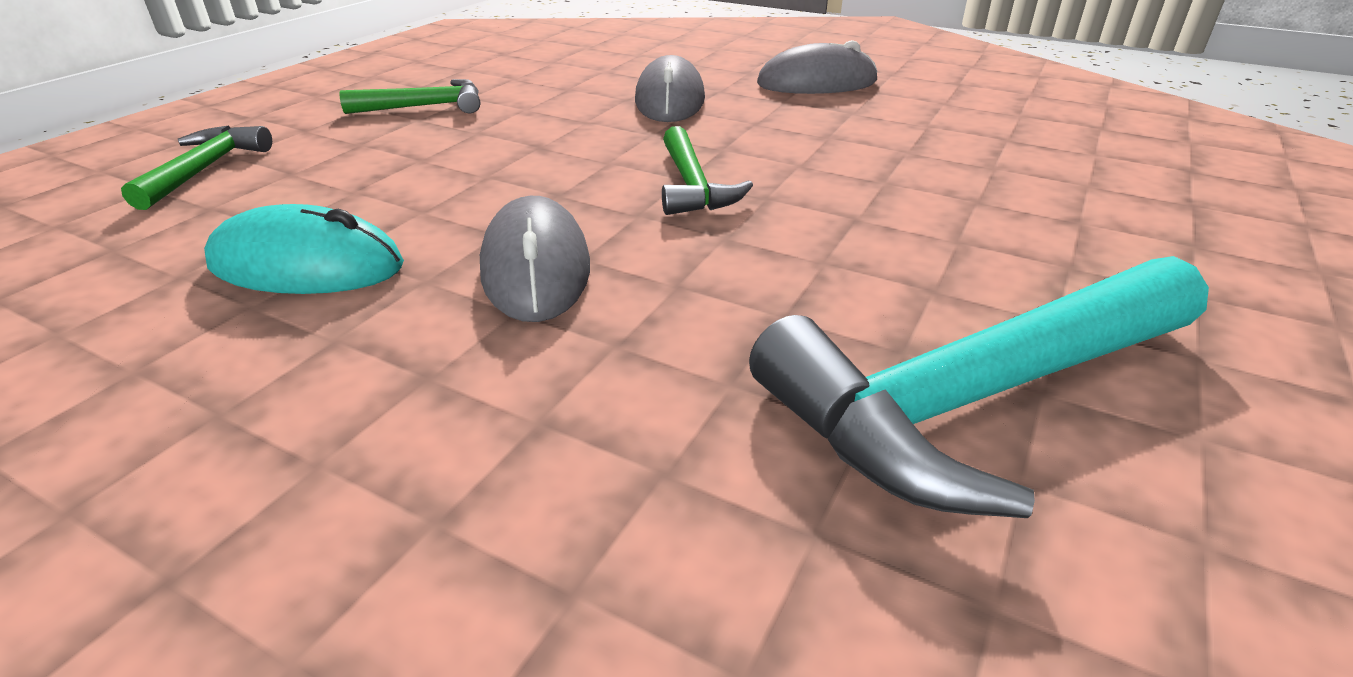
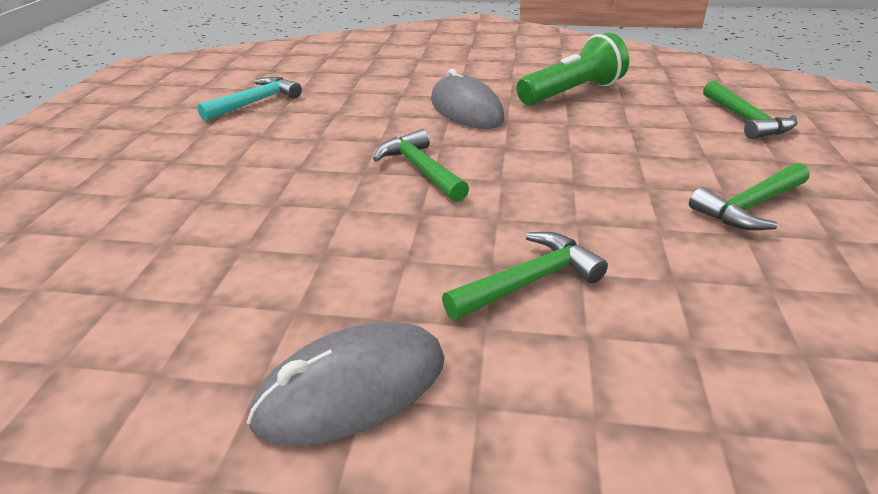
camera: 160 degrees right, 0 degrees up
turquoise mouse [204,204,404,294] -> green flashlight [516,33,629,105]
grey mouse [635,55,705,122] -> green hammer [442,232,608,320]
turquoise hammer [749,256,1209,518] -> turquoise hammer [197,77,302,121], size x0.52

